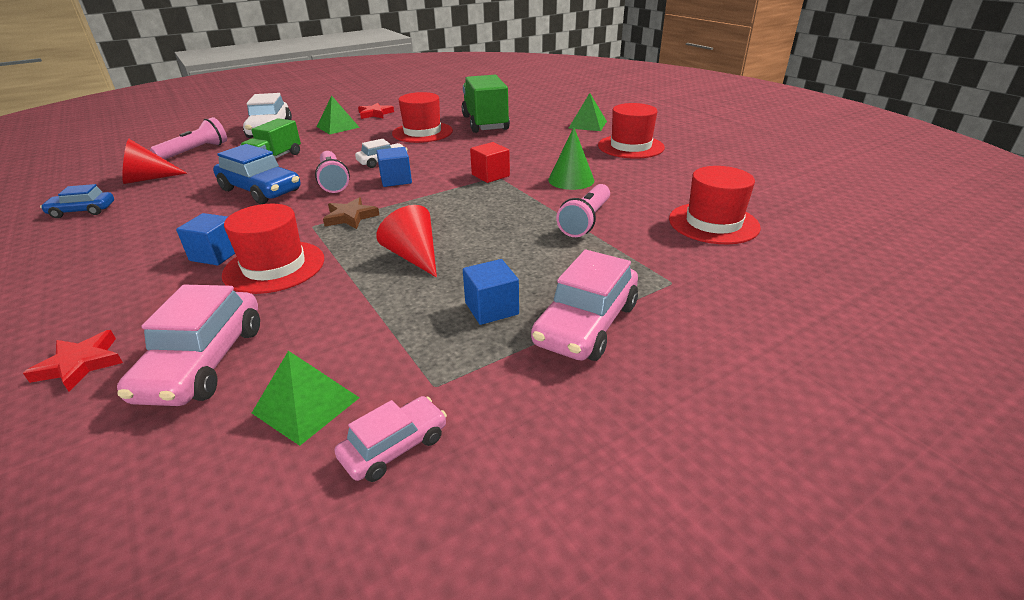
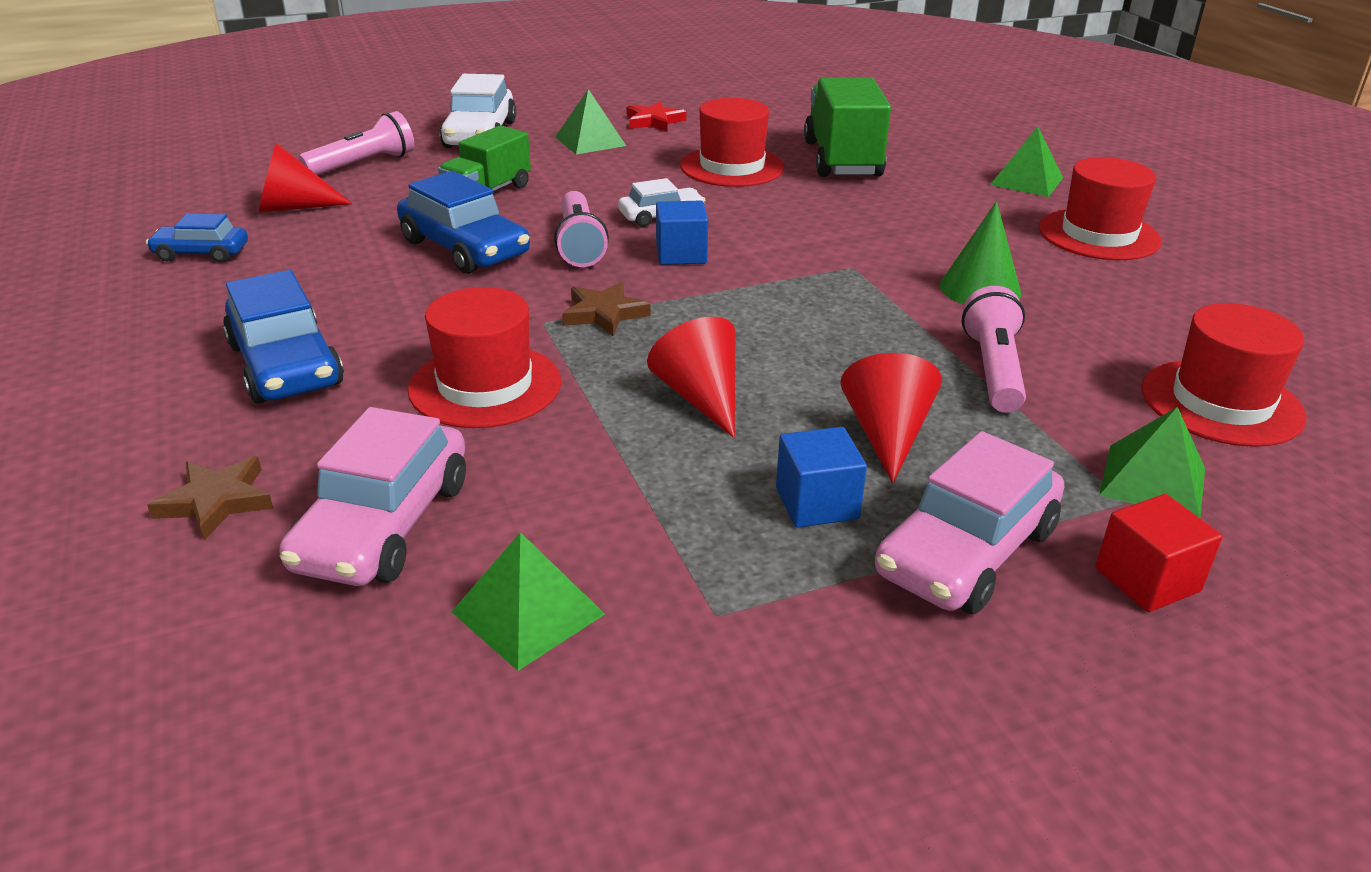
camera: 10 degrees right, 0 degrees up
red star [23,330,123,392] -> brown star [147,456,273,541]
blue cube [176,213,235,265] -> none
pink car [335,396,447,482] -> none
red cube [470,142,510,183] -> red cube moved to [1095,494,1223,612]
pink flashlight [556,184,610,237] -> pink flashlight turned 150 degrees clockwise [962,286,1026,413]
none -> blue car [223,270,344,404]
none -> red cone [841,353,942,484]
none -> green pyramid [1099,407,1205,518]

